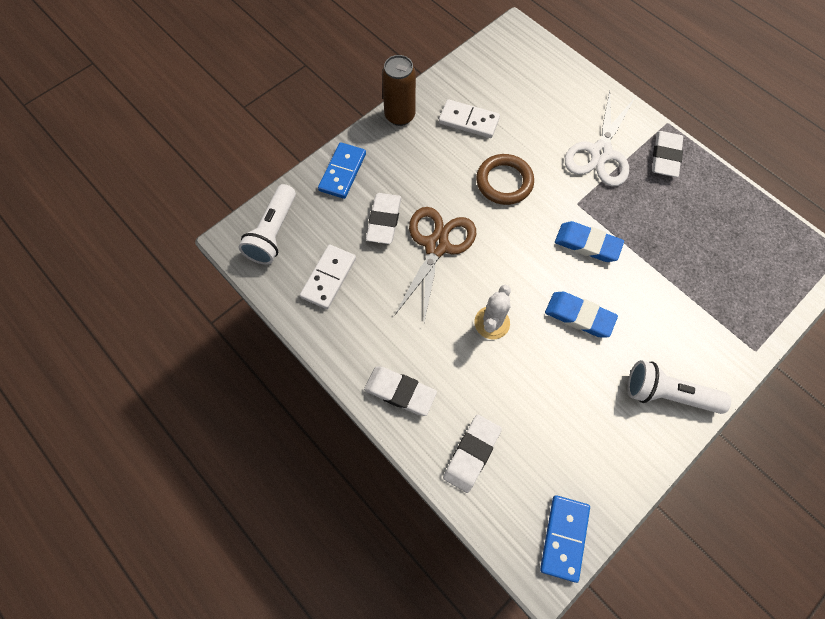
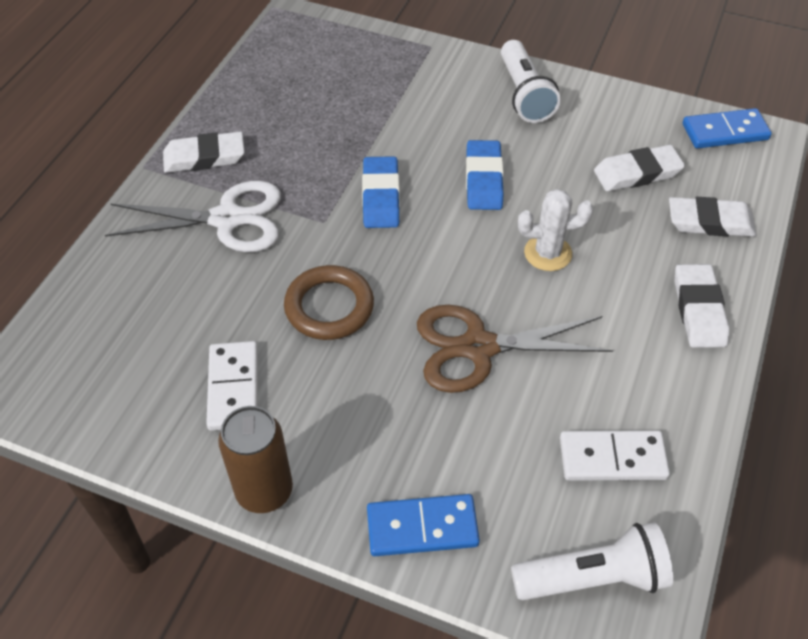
camera: 115 degrees left, 15 degrees down
white eraser [366,193,401,244] -> white eraser moved to [594,145,685,191]

